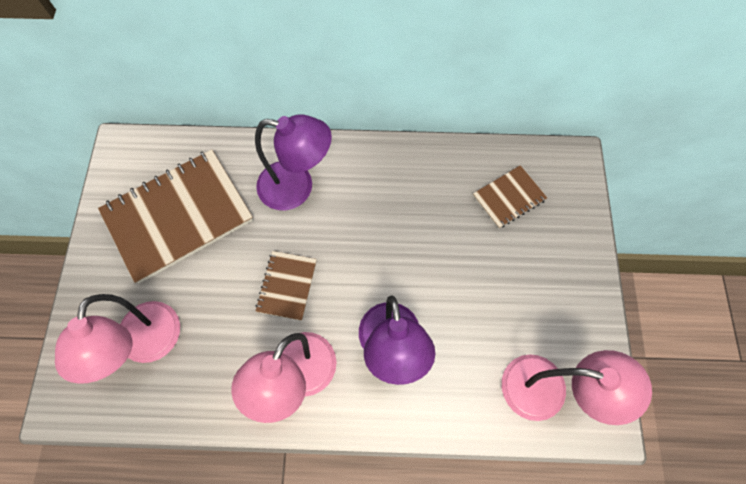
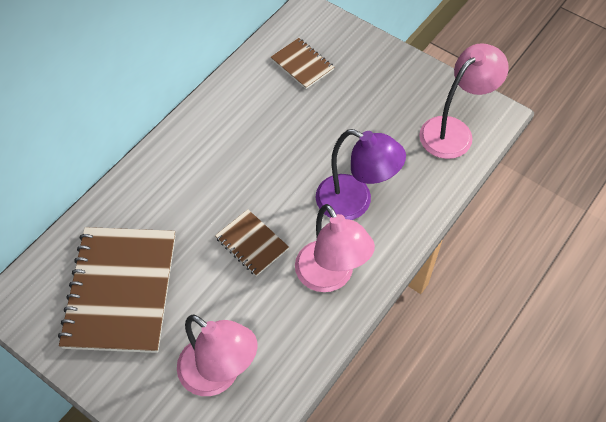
camera: 55 degrees left, 10 degrees down
purple lamp [255,114,332,211] -> none
brown notebook [473,165,547,229] -> brown notebook turned 45 degrees counterclockwise [271,38,334,89]

